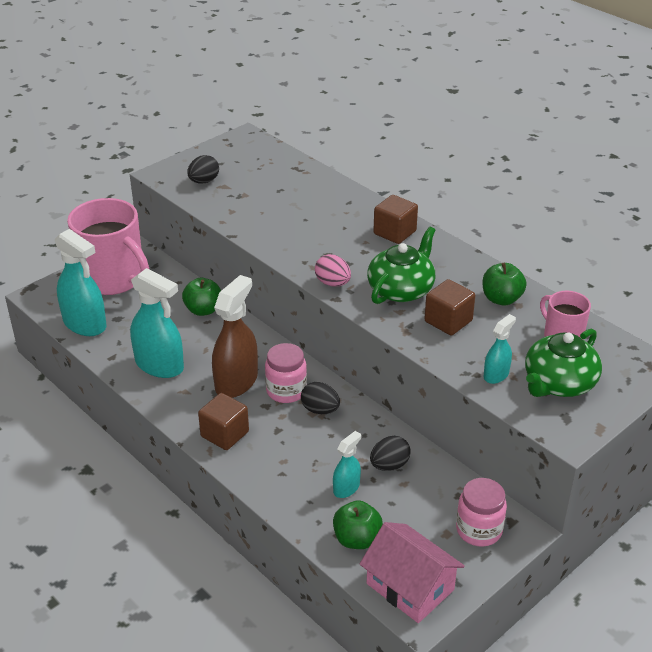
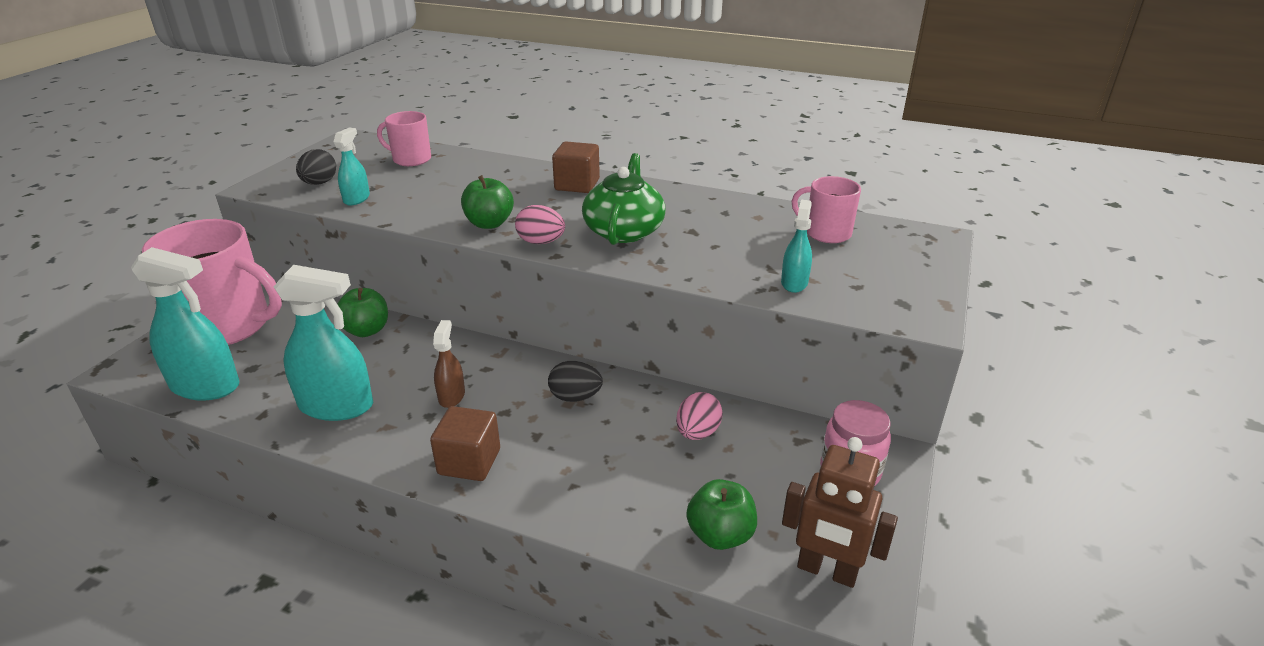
camera: 25 degrees left, 5 degrees down
brown spray bottle [212,275,258,398] -> brown spray bottle [433,320,465,408], size x0.52
pink jar [265,343,307,403] -> none
turquoise spray bottle [333,431,361,498] -> turquoise spray bottle moved to [334,128,370,206]
pink house [360,522,465,623] -> brown robot [782,437,898,588]
black egg [370,436,411,471] -> pink egg [676,392,723,440]
brown cube [424,279,475,335] -> none
green apple [483,263,527,306] -> green apple moved to [461,175,514,229]
green teapot [525,328,602,397] -> none
none -> pink mug [377,111,431,166]

